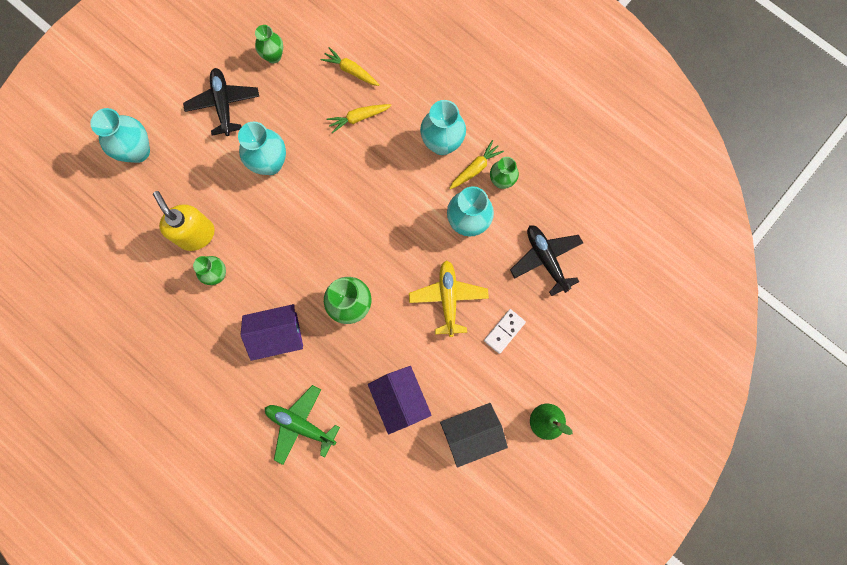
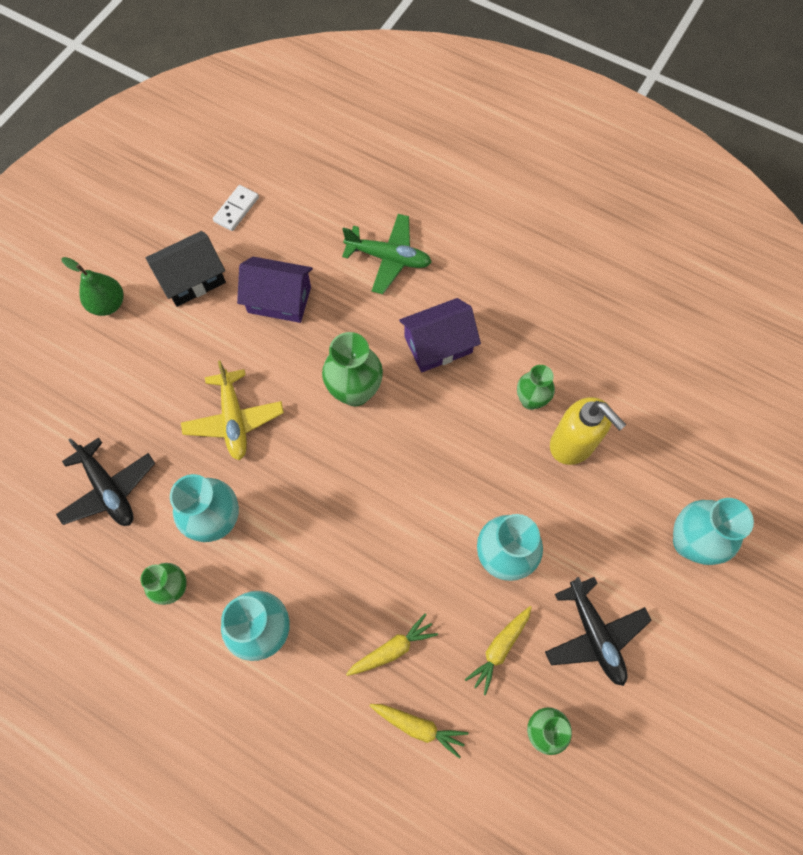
camera: 170 degrees right, 10 degrees down
purple house [368,366,432,434] -> purple house turned 45 degrees counterclockwise [237,257,313,323]
yellow carrot [449,140,504,189] -> yellow carrot moved to [465,606,532,695]
white domino [484,309,526,354] -> white domino moved to [213,185,259,231]

